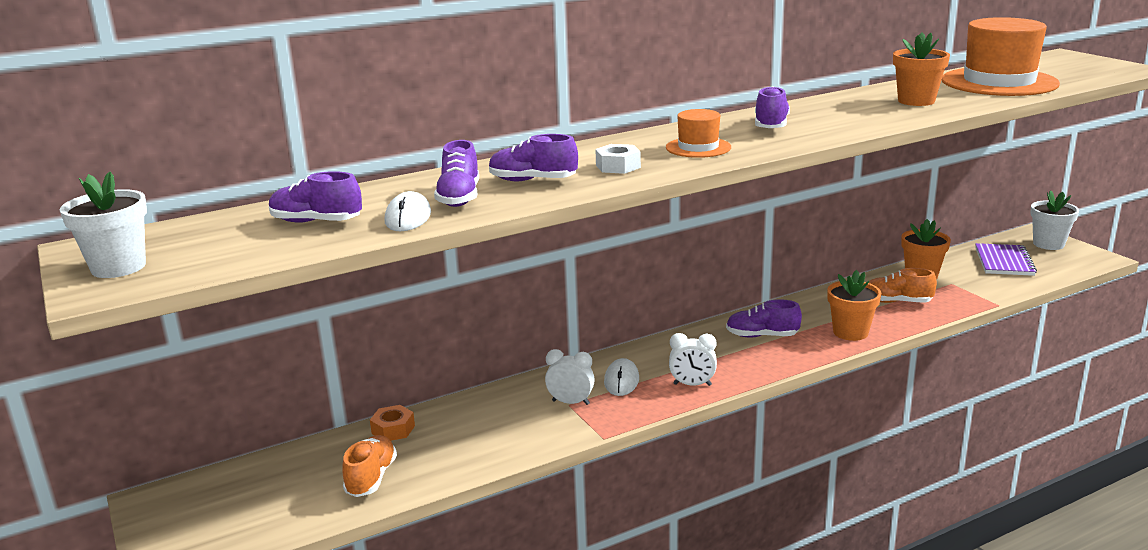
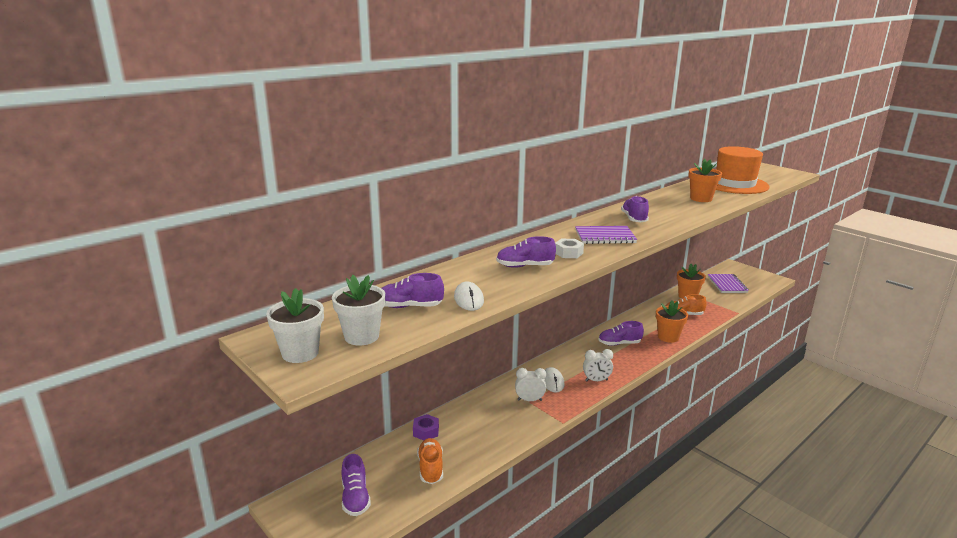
camera: 15 degrees left, 0 degrees up
orange nut [370,405,415,441] -> purple nut [413,414,439,440]
purple shoe [434,140,479,207] -> purple shoe moved to [341,454,371,516]
orange hat [666,109,731,158] -> purple notebook [575,226,637,244]
white flower pot [1030,190,1079,250] -> white flower pot moved to [332,275,385,346]

